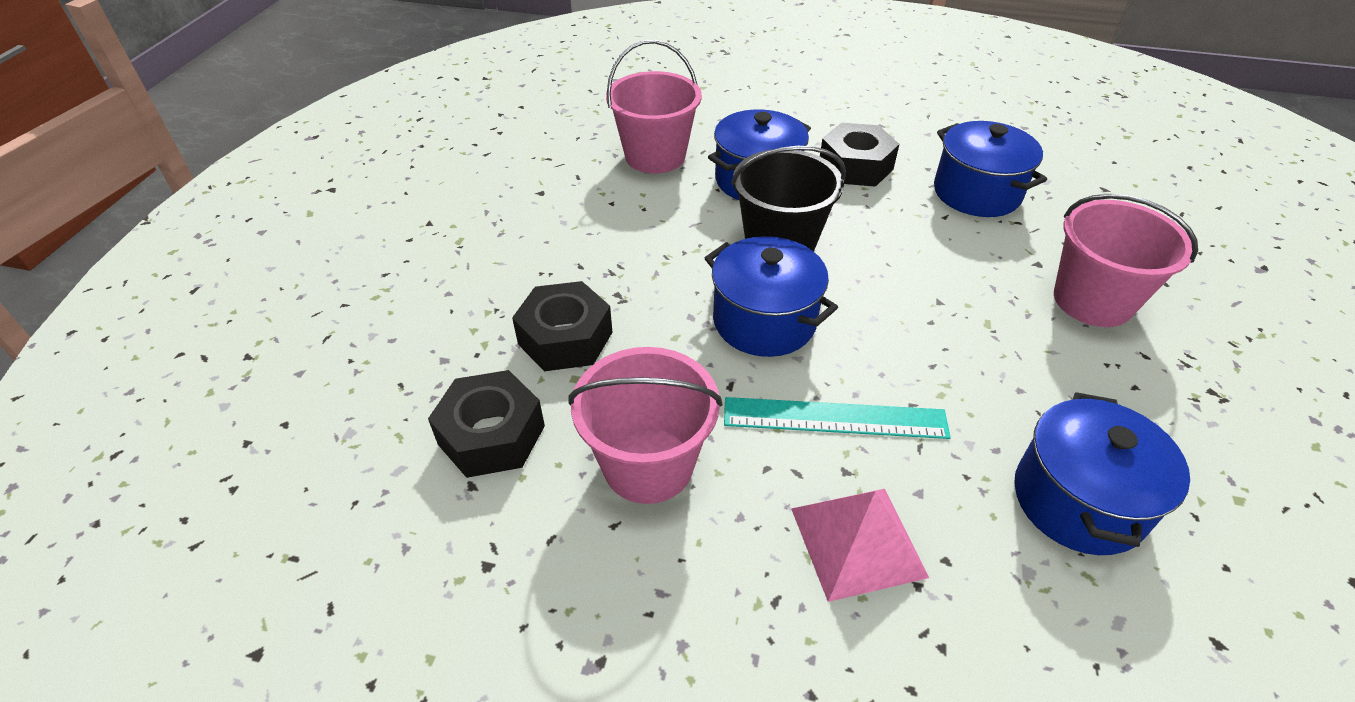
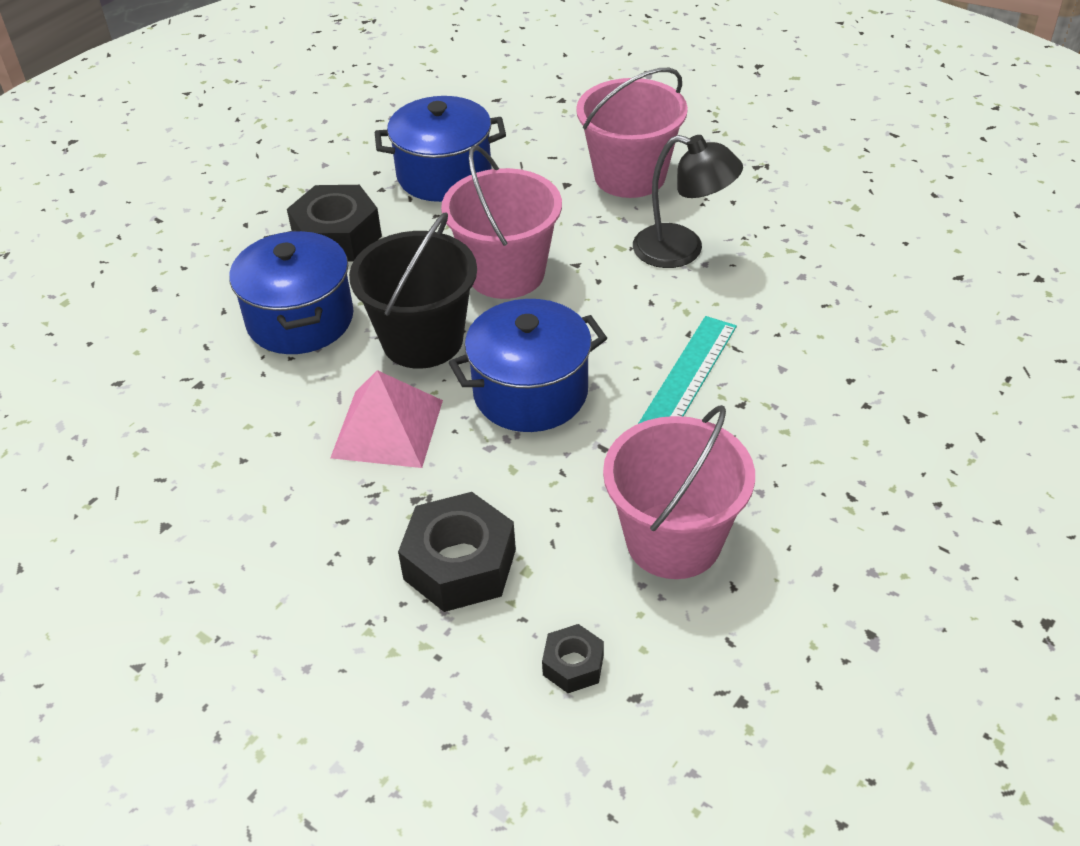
camera: 65 degrees left, 0 degrees up
black nut [428,370,545,478] -> black nut [542,624,604,693], size x0.52
pink bucket [606,40,702,173] -> pink bucket moved to [441,145,562,299]
pink pyramid [791,489,929,602] -> pink pyramid moved to [330,370,443,468]
blue pot [1014,392,1190,555] -> none
none -> black lamp [633,135,743,268]

